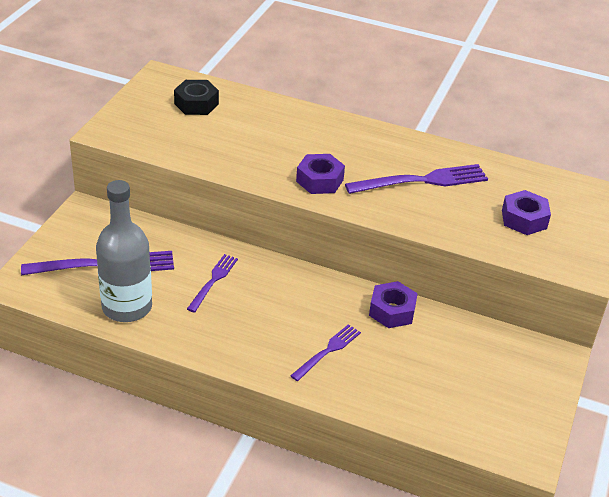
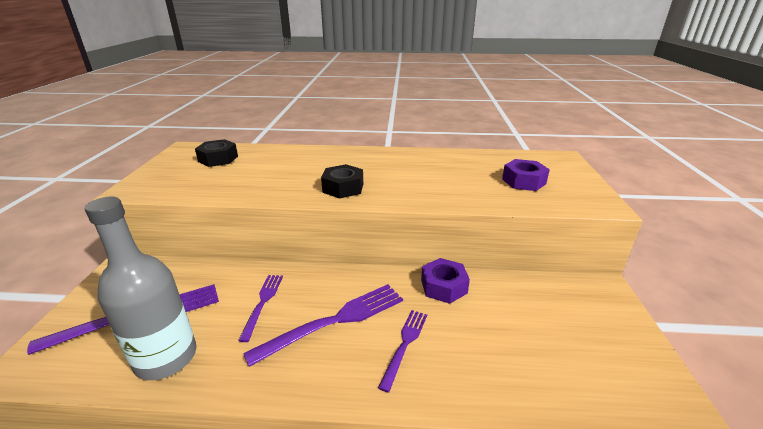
camera: 15 degrees left, 10 degrees down
purple nut [296,154,345,194] -> black nut [321,164,363,199]
purple fork [345,164,488,194] -> purple fork moved to [243,284,403,367]

